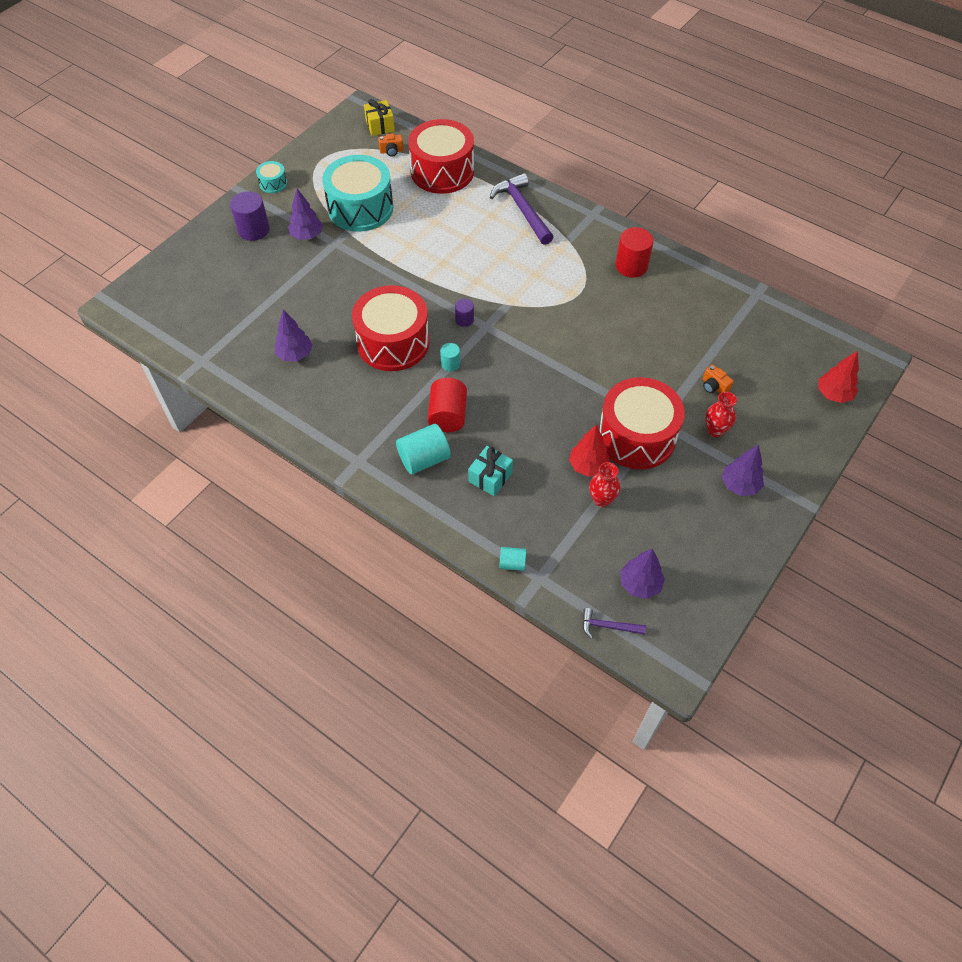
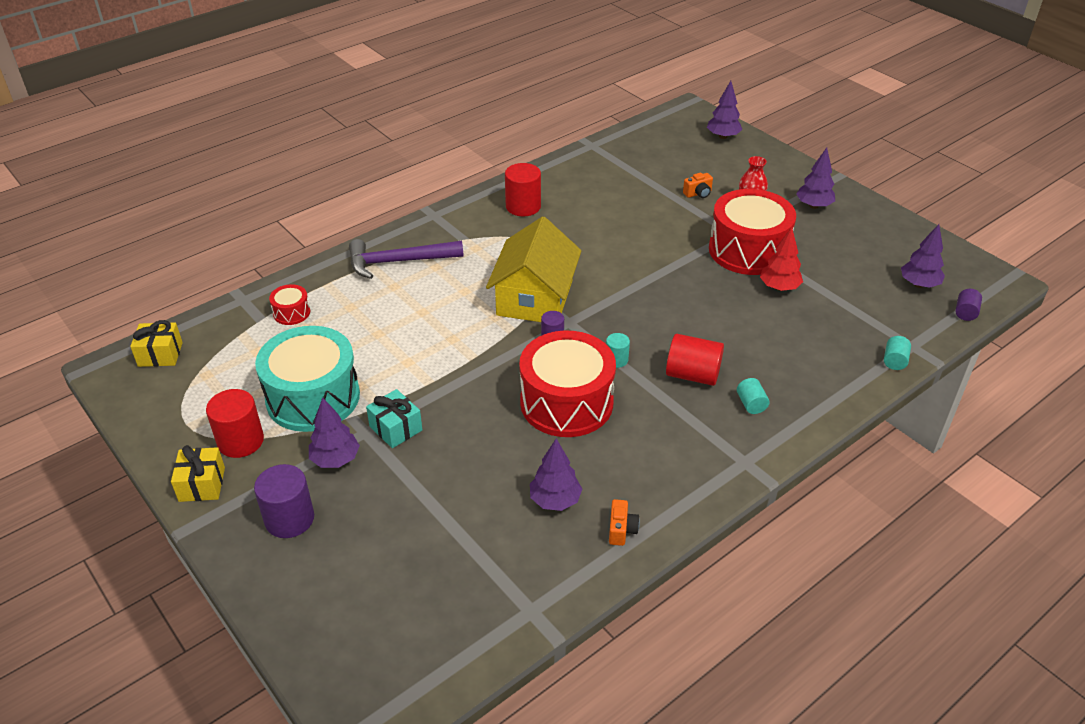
camera: 75 degrees left, 15 degrees down
turquoise drum [256,161,287,193] -> yellow gift [171,445,225,502]
orange camera [378,133,404,157] -> orange camera moved to [609,499,640,546]
turquoise cylinder [396,424,451,474] -> turquoise cylinder [737,378,770,414], size x0.55
red drum [408,119,474,194] -> red drum [269,284,310,325], size x0.43
turquoise gift [468,446,513,496] -> turquoise gift moved to [366,389,422,448]
purple hammer [583,608,646,639] -> purple cylinder [955,289,982,321]
red vase [589,462,620,507] -> none
red tree [818,351,859,403] -> purple tree [707,81,742,139]
none -> red cylinder [206,389,264,458]
none -> yellow house [486,217,582,322]

